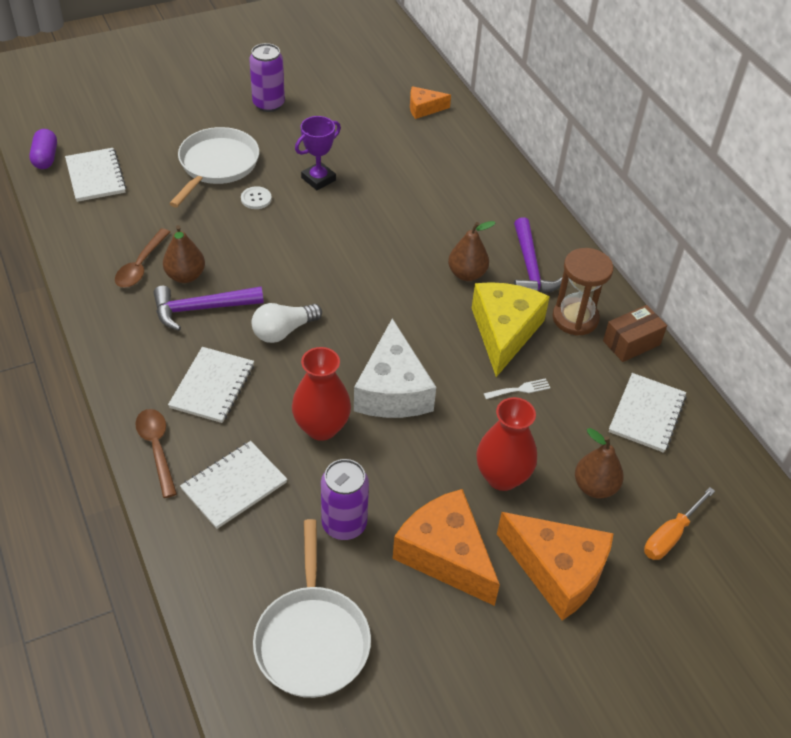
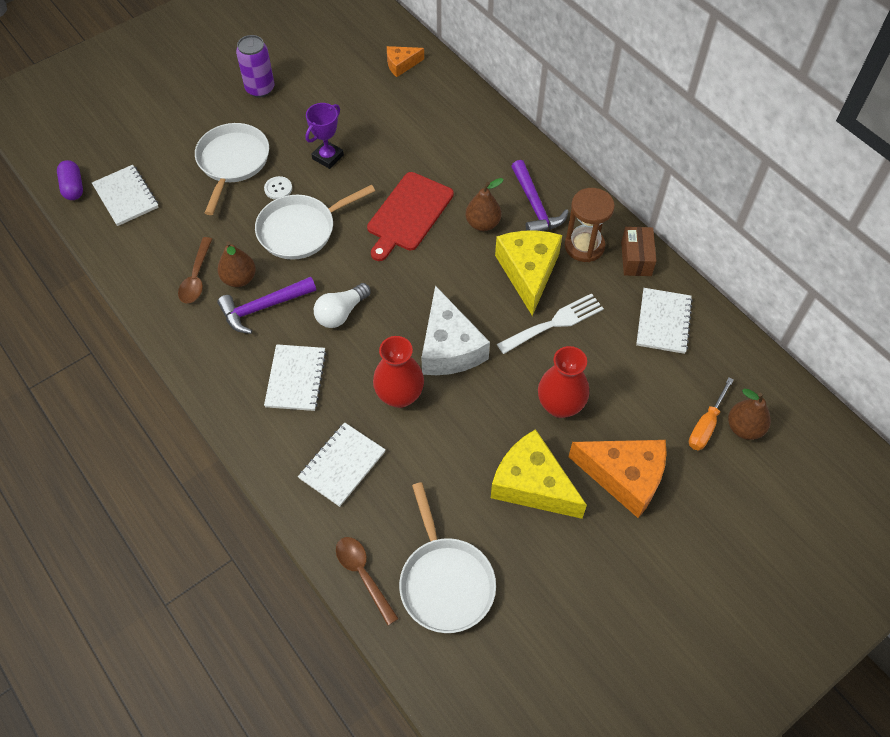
camera: 10 degrees left, 10 degrees up
brown spoon [135,409,177,498] -> brown spoon moved to [336,537,399,625]
purple can [321,459,369,540] -> none
orange cheese [393,489,500,606] -> yellow cheese [491,429,587,519]
white fork [484,378,550,399] -> white fork [497,293,604,354], size x1.99
brown pear [575,428,624,499] -> brown pear moved to [728,389,771,440]
brown box [603,305,667,362] -> brown box turned 45 degrees counterclockwise [621,227,656,276]
none -> white pan [255,185,375,260]
none -> red cutting board [367,172,454,261]

